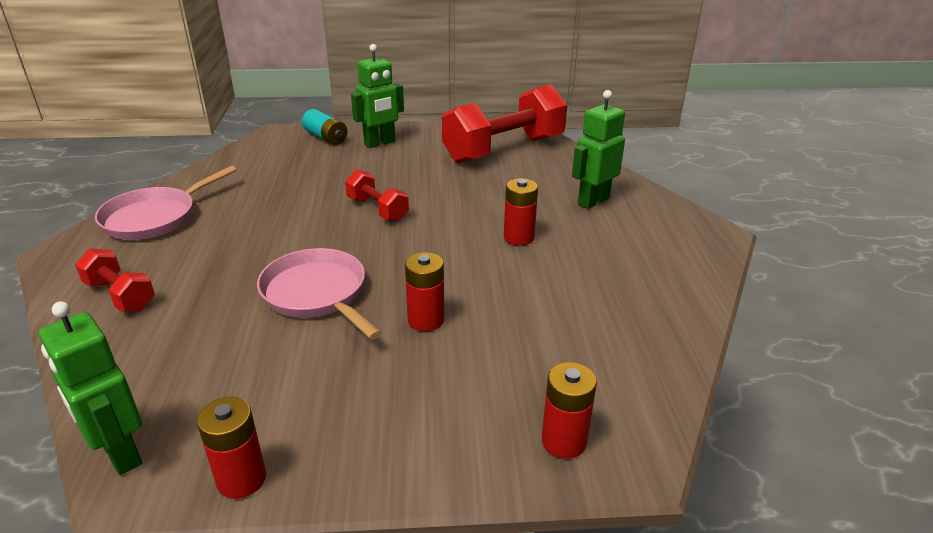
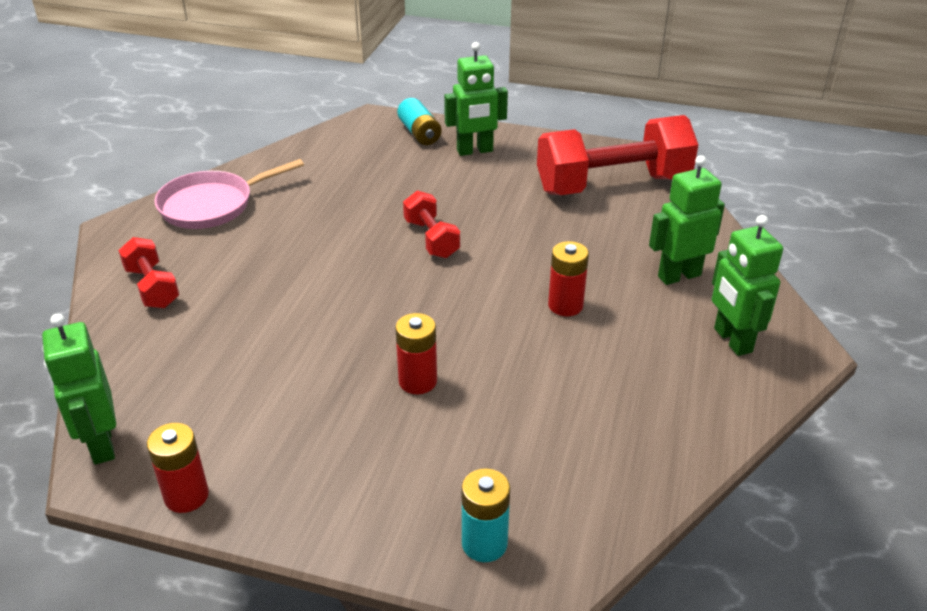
camera: 20 degrees right, 5 degrees up
pink pan [257,248,382,339] -> none
red battery [542,362,597,459] -> turquoise battery [462,468,510,562]
none -> green robot [712,215,783,356]

